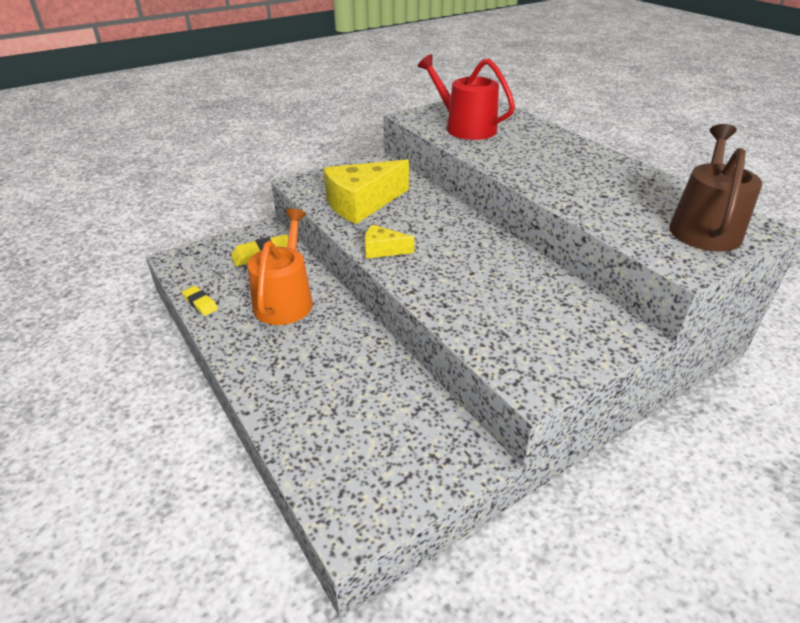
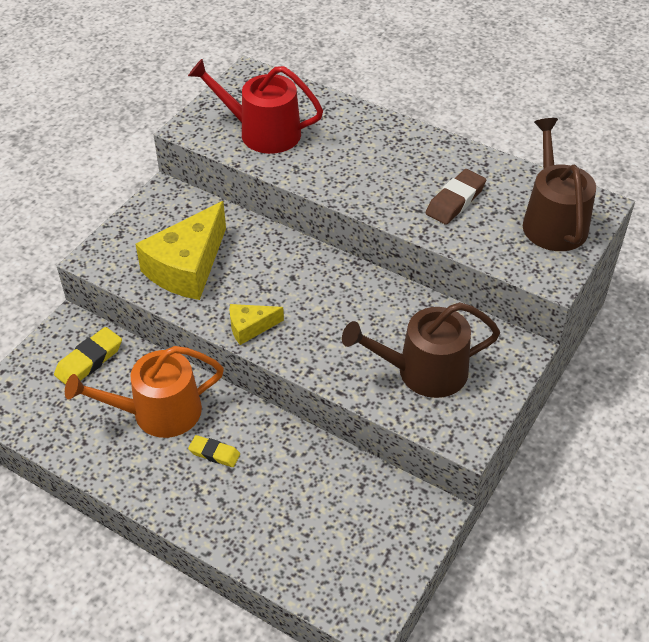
camera: 25 degrees left, 10 degrees up
yellow eraser [182,286,218,316] -> yellow eraser moved to [188,435,240,467]
orange watering can [248,209,313,325] -> orange watering can turned 90 degrees counterclockwise [65,346,224,438]
none -> brown watering can [342,302,500,398]
none -> brown eraser [426,169,486,225]

